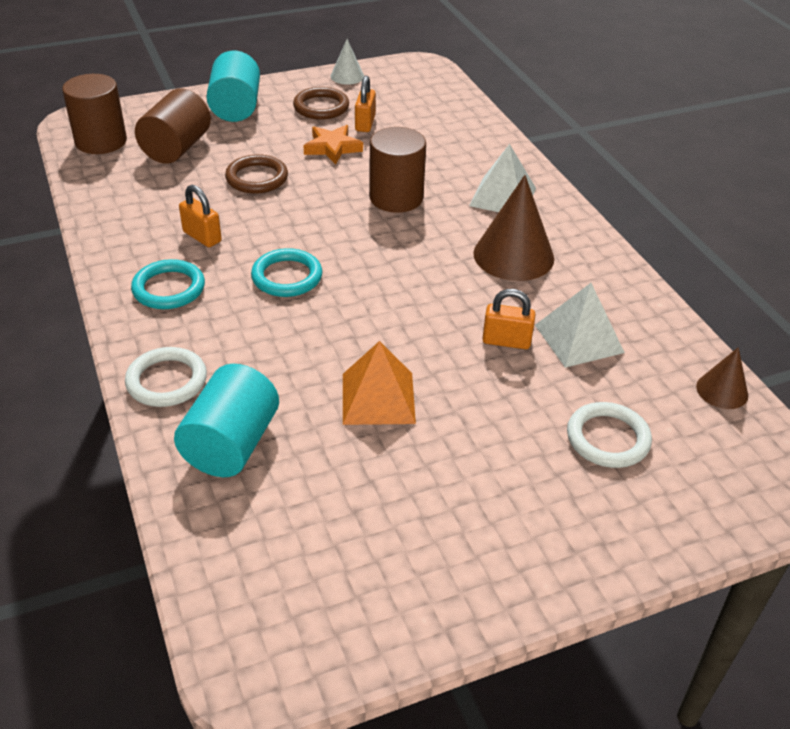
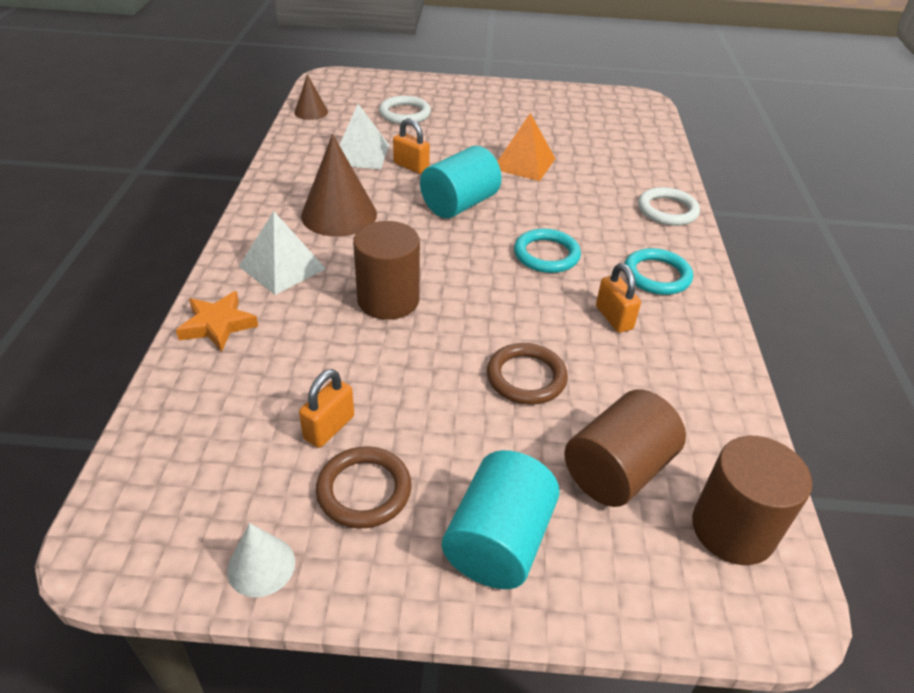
camera: 155 degrees left, 0 degrees up
turquoise cylinder [174,364,279,477] -> turquoise cylinder moved to [420,146,502,218]
orange star [303,125,363,165] -> orange star moved to [176,291,258,352]

